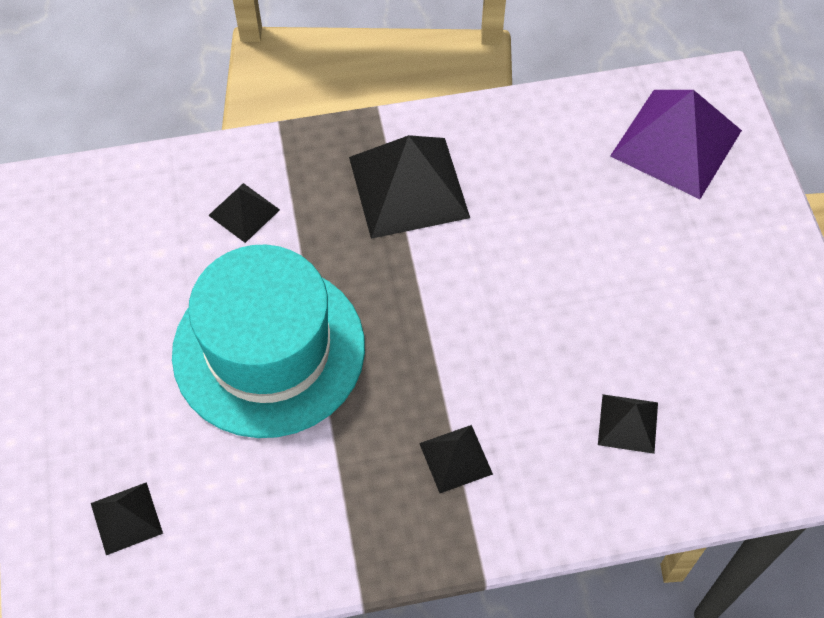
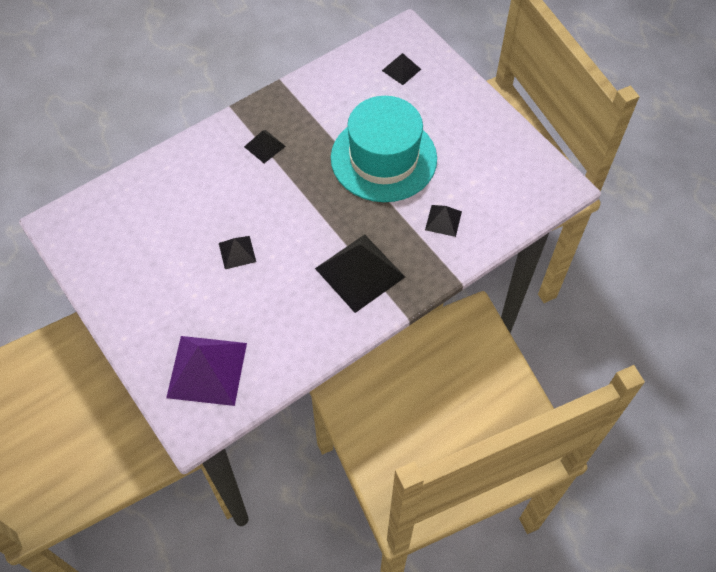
camera: 155 degrees right, 0 degrees up
black pyramid [598,394,658,454] -> black pyramid moved to [219,236,256,269]

